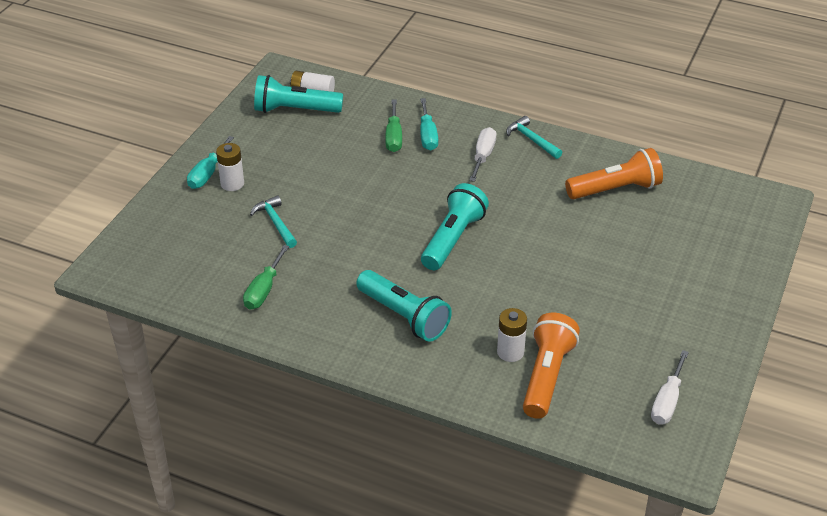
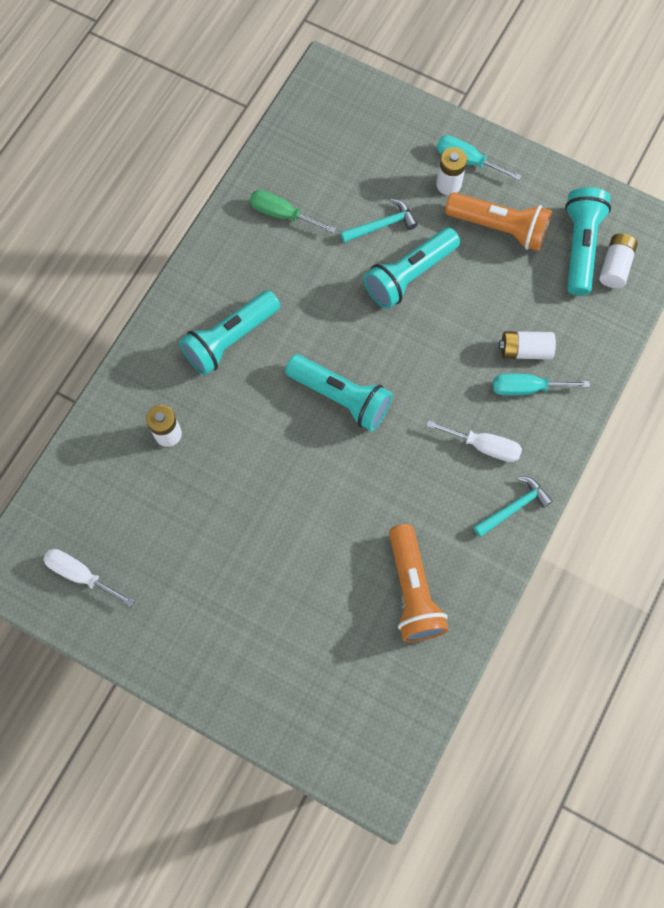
camera: 95 degrees right, 30 degrees up
green screwdriver [385,100,402,152] -> white battery [499,331,556,359]
orange flashlight [523,313,580,419] -> orange flashlight moved to [445,192,552,251]
none -> turquoise flashlight [363,227,460,309]

